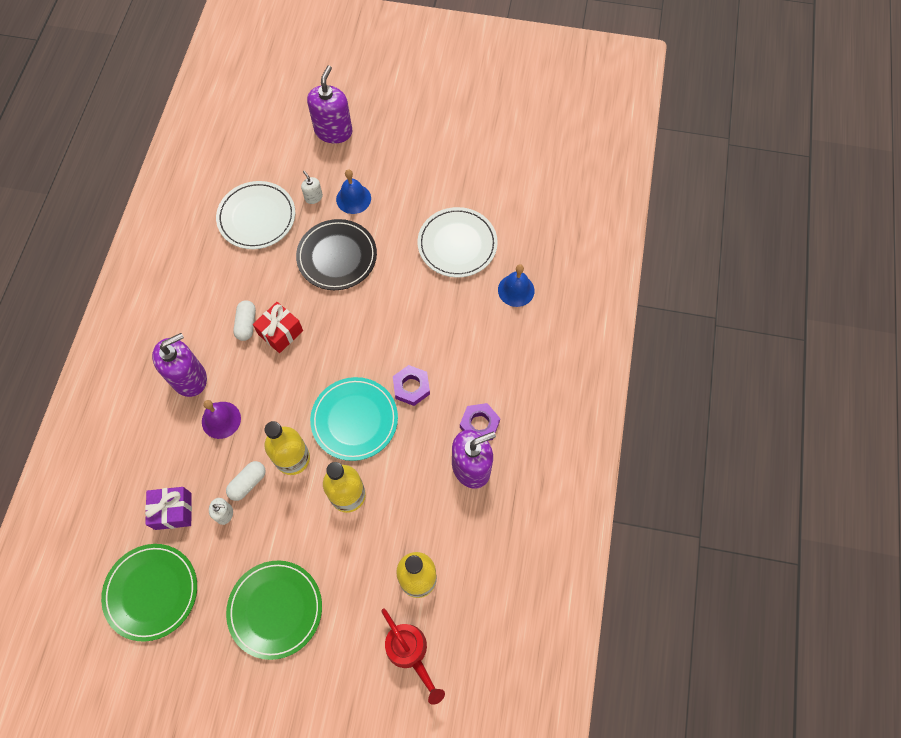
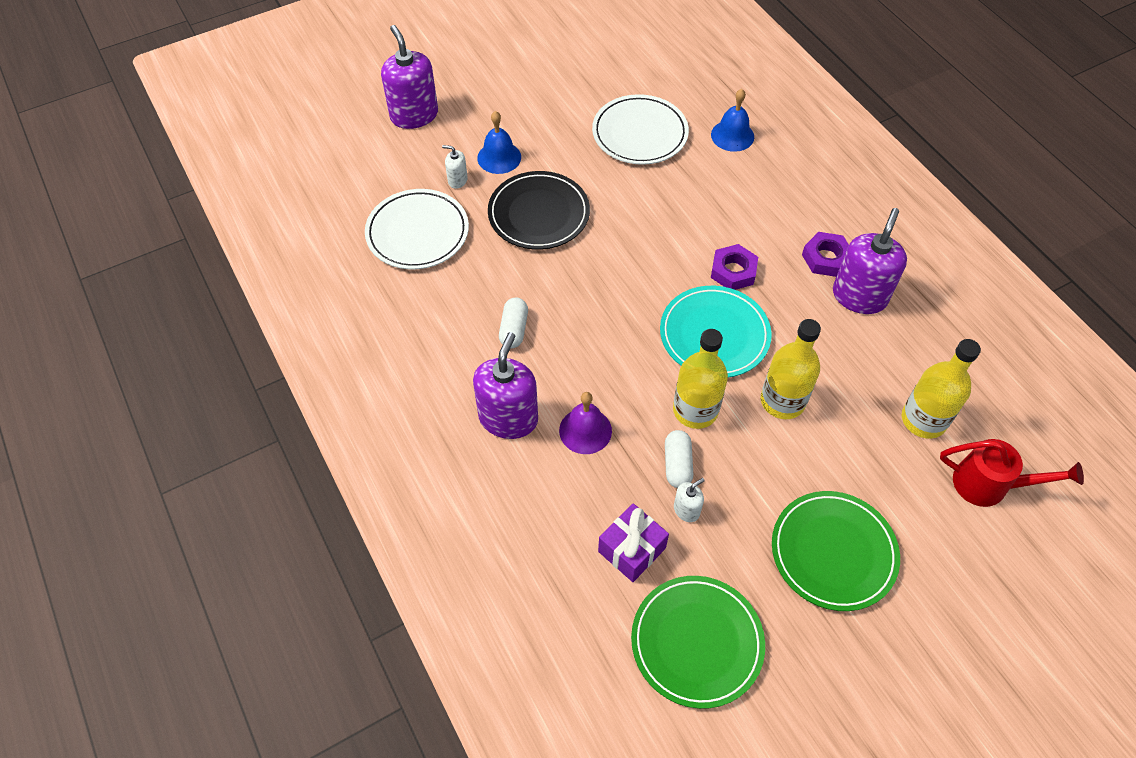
camera: 40 degrees left, 10 degrees down
white capsule [233,300,256,341] -> white capsule turned 45 degrees clockwise [499,298,528,348]
red gift [253,302,303,353] -> none

